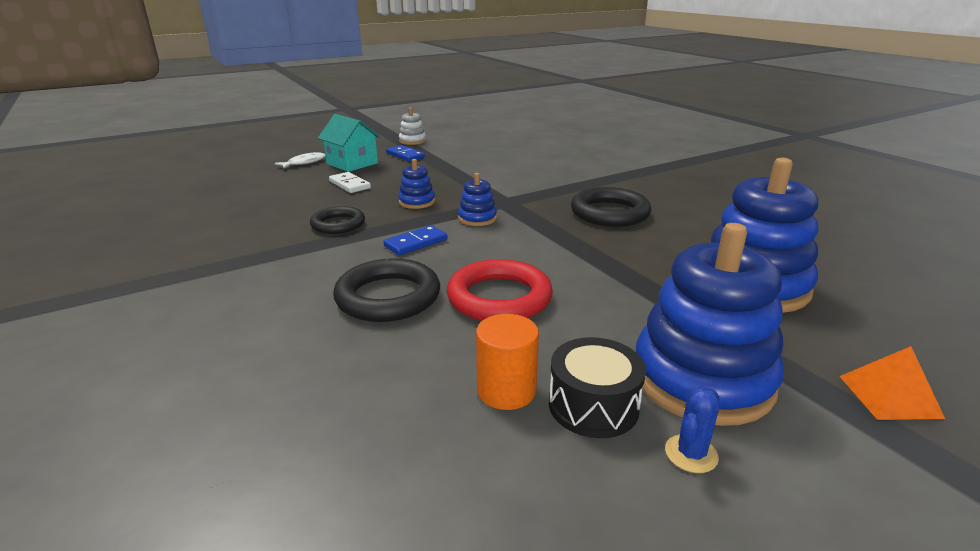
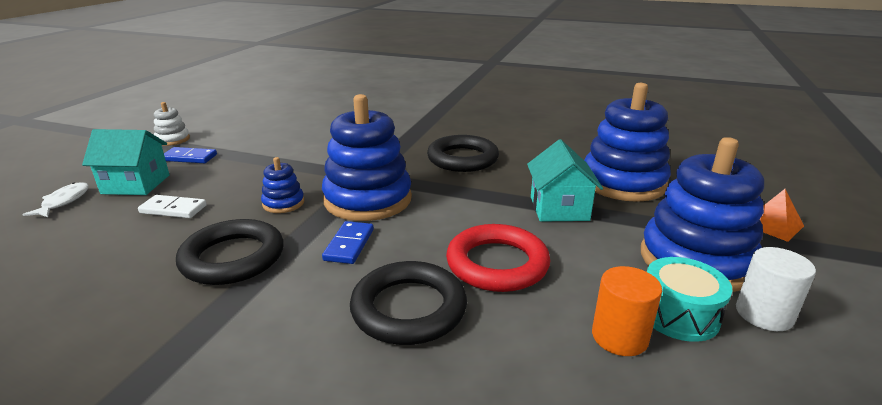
camera: 40 degrees left, 0 degrees up
black ring [310,206,365,234] -> black ring [176,219,284,285], size x1.53
blue stacking toy [458,173,497,226] -> blue stacking toy [322,94,412,221], size x2.17
black drum [549,337,646,438] -> turquoise drum [647,257,732,342]
blue cactus [665,387,719,473] -> white cylinder [736,247,816,331]
none -> turquoise house [527,139,603,222]

